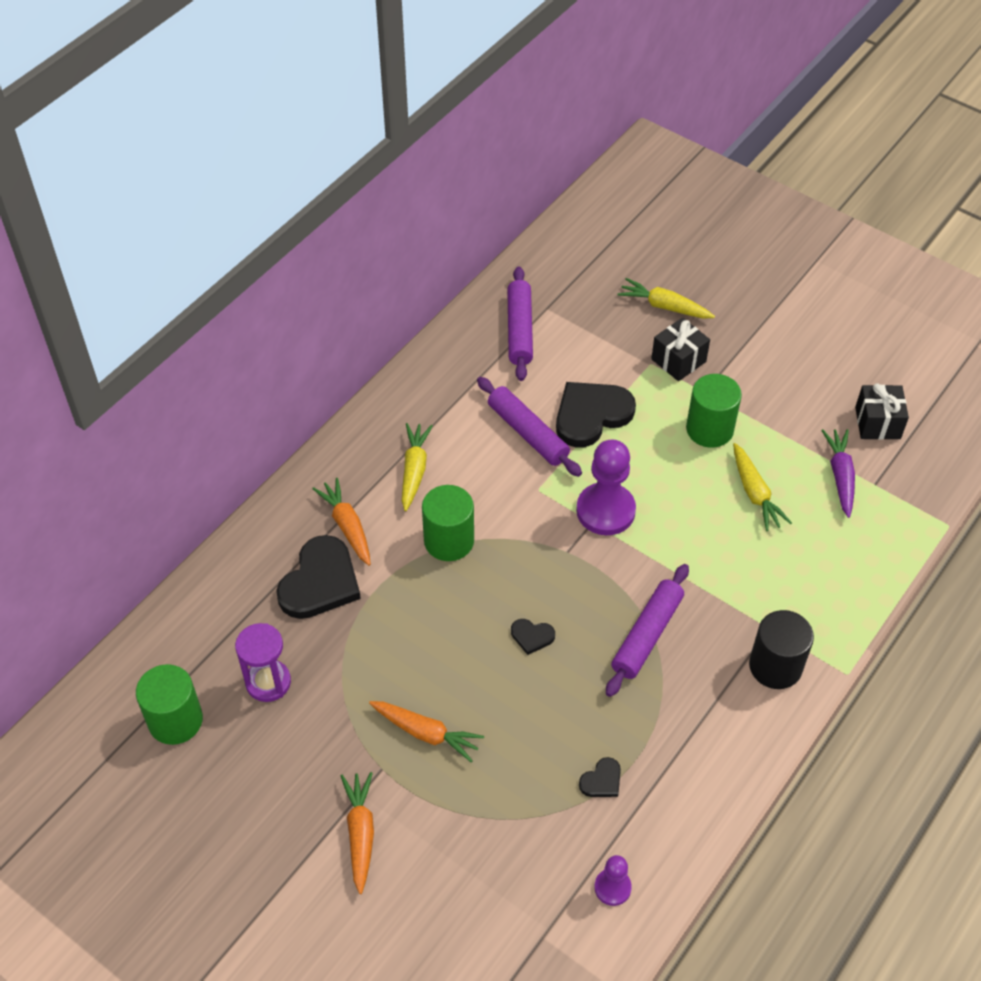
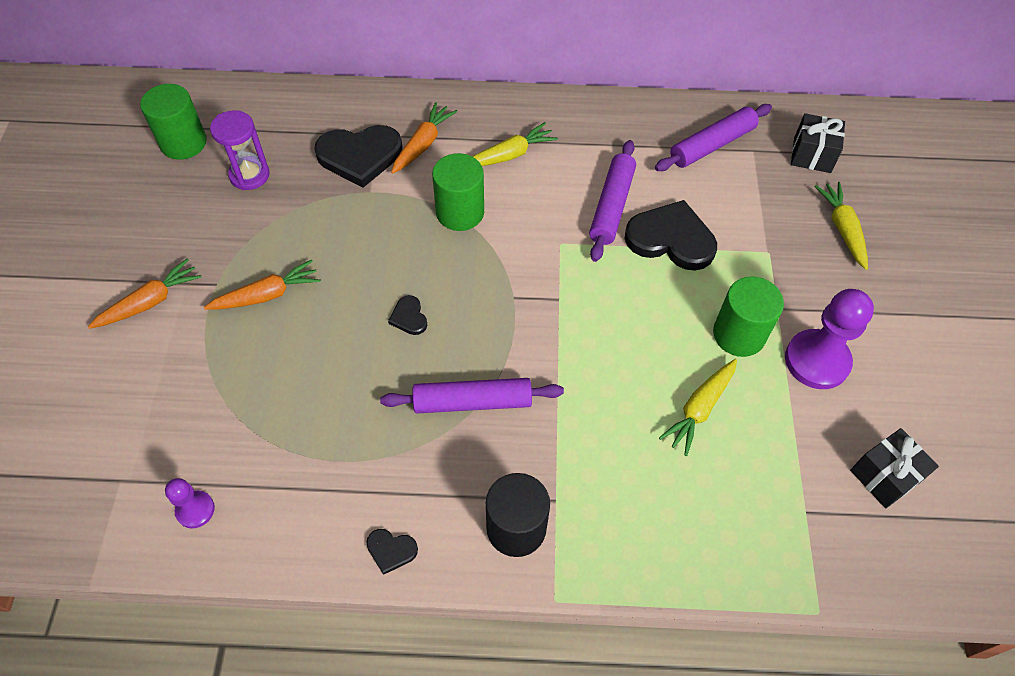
camera: 55 degrees right, 5 degrees up
orange carrot [369,701,484,762] -> orange carrot turned 105 degrees counterclockwise [204,259,321,310]
purple pawn [576,439,636,535] -> purple pawn moved to [785,289,874,389]
black heart [579,757,621,797] -> black heart moved to [366,529,418,575]
black gift [651,318,710,381] -> black gift moved to [791,113,845,173]
purple carrot [821,429,855,518] -> none

